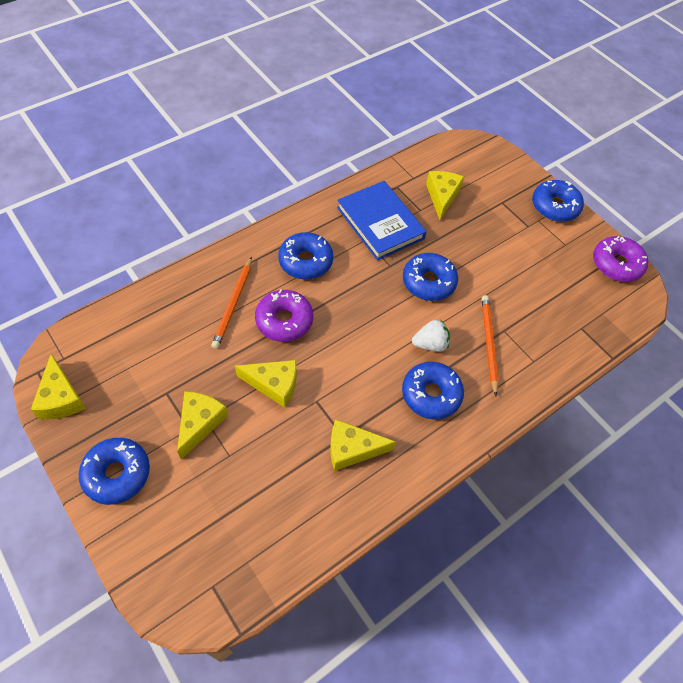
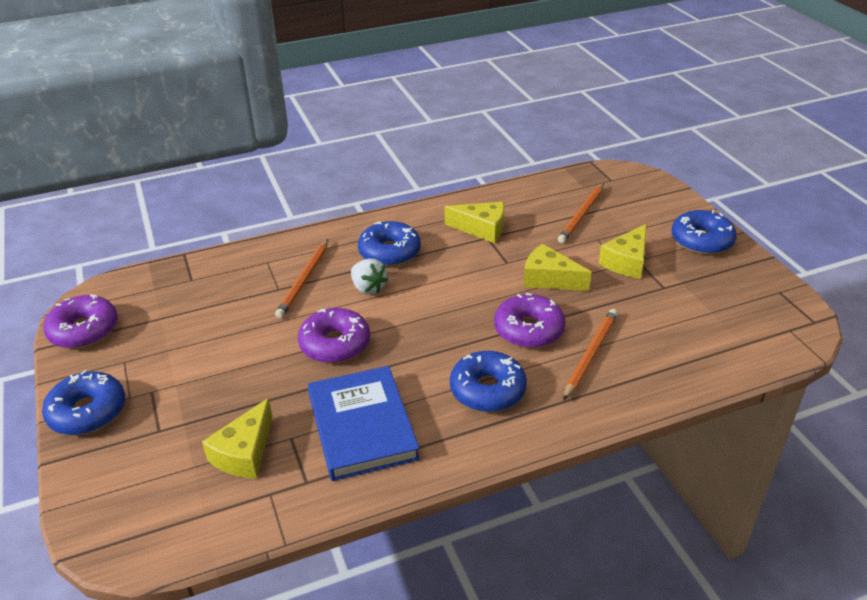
camera: 160 degrees left, 20 degrees down
yellow cheese [31,354,86,419] -> none
blue donut [403,253,458,301] -> purple donut [298,308,370,363]
white strawberry [412,320,450,352] -> white strawberry turned 135 degrees counterclockwise [351,259,388,295]
none -> orange pencil [558,183,604,243]

